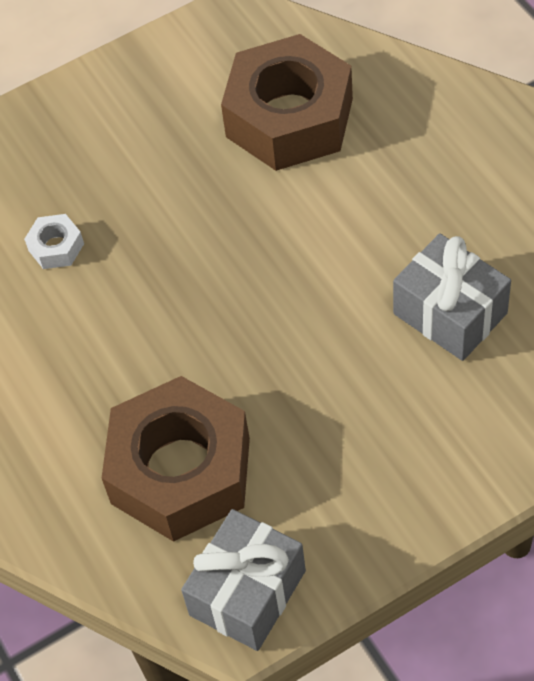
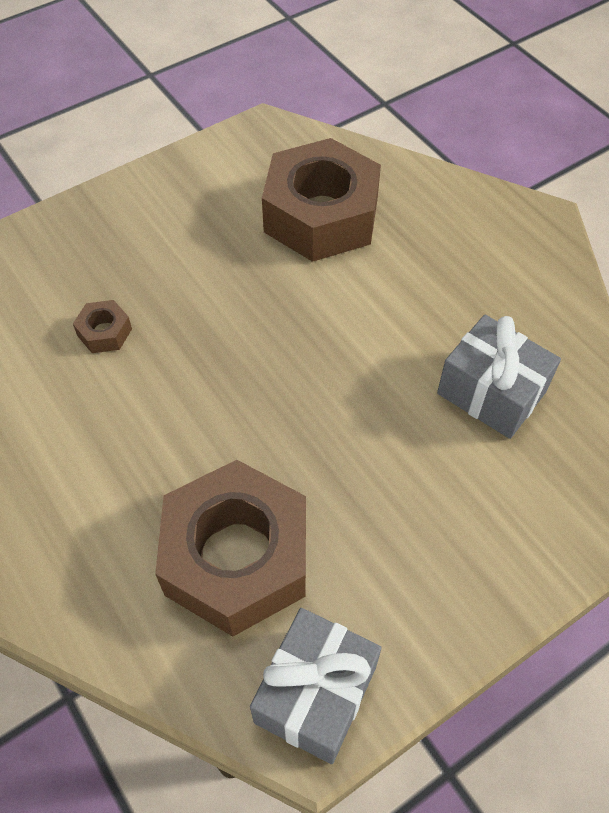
camera: 10 degrees left, 0 degrees up
white nut [24,214,84,269] -> brown nut [73,300,132,353]

